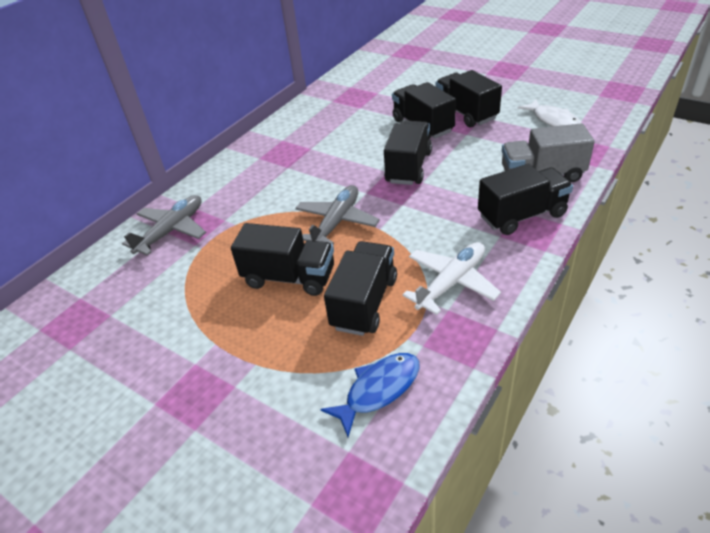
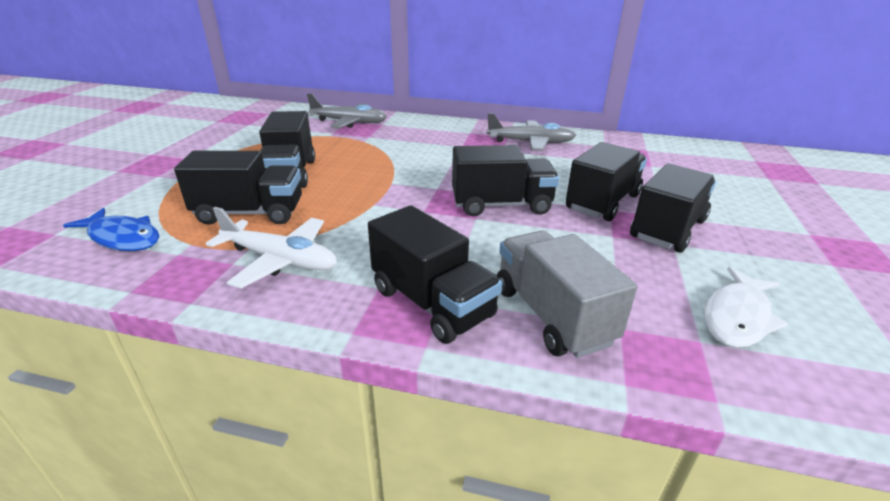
camera: 65 degrees right, 10 degrees down
grey plane [295,185,380,244] -> grey plane moved to [486,113,576,151]

